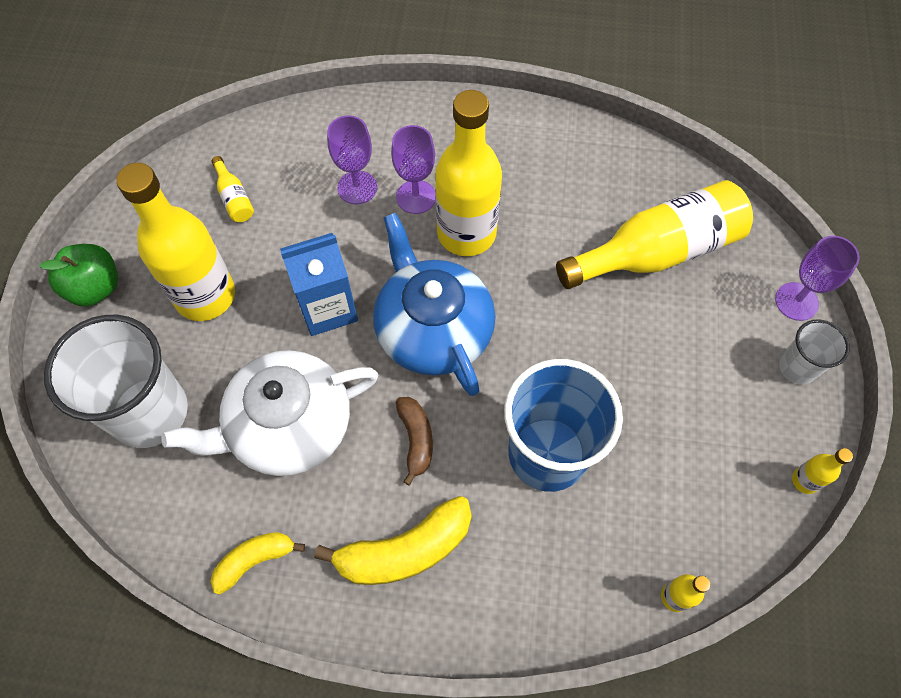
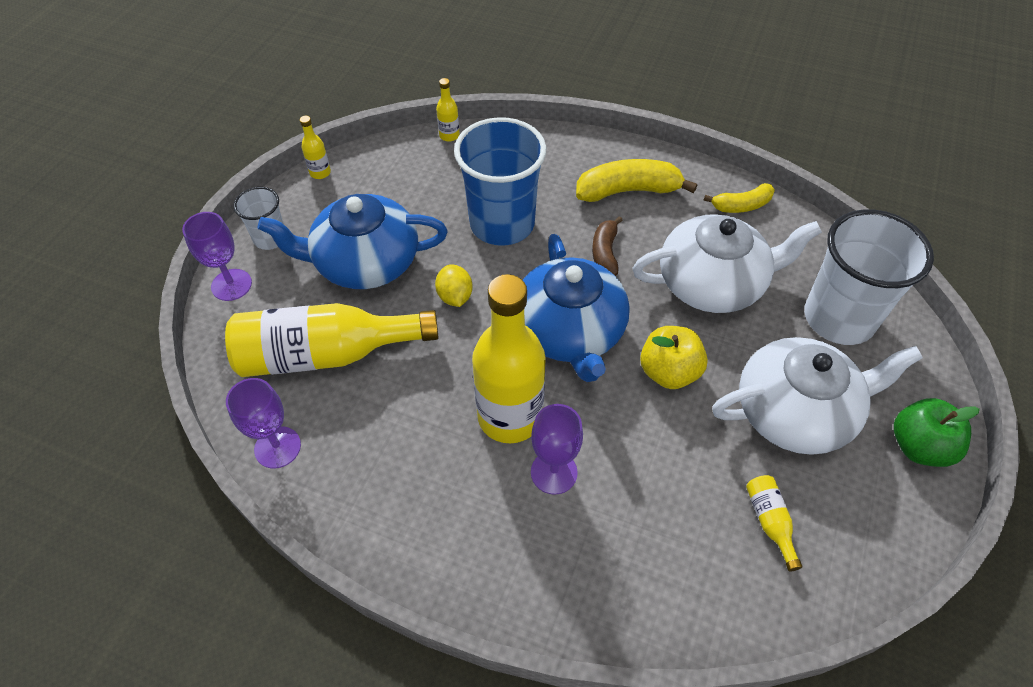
camera: 165 degrees left, 10 degrees down
yellow bottle [116,163,235,321] -> white teapot [712,337,923,455]
blue carton [280,233,358,336] -> yellow apple [640,326,708,389]
purple goblet [327,115,377,204] -> purple goblet moved to [226,378,301,468]
none -> blue teapot [257,194,448,289]
none -> yellow lemon [435,264,473,307]

